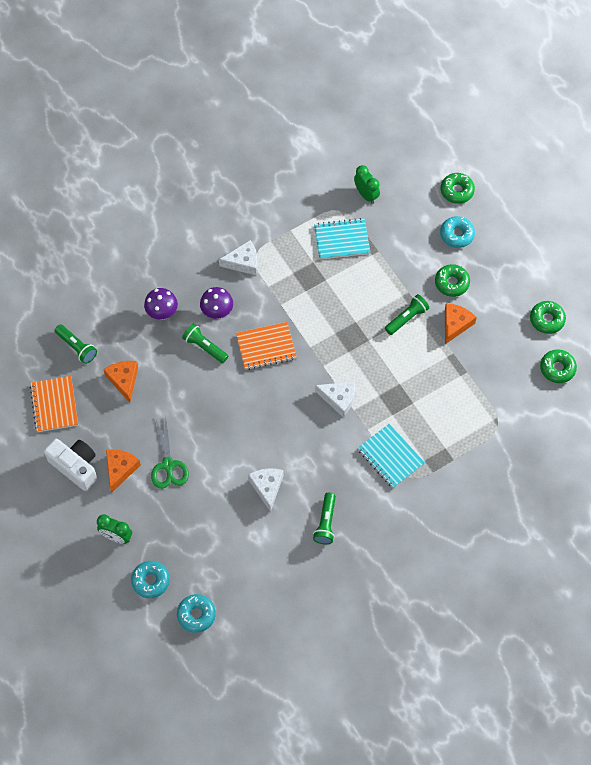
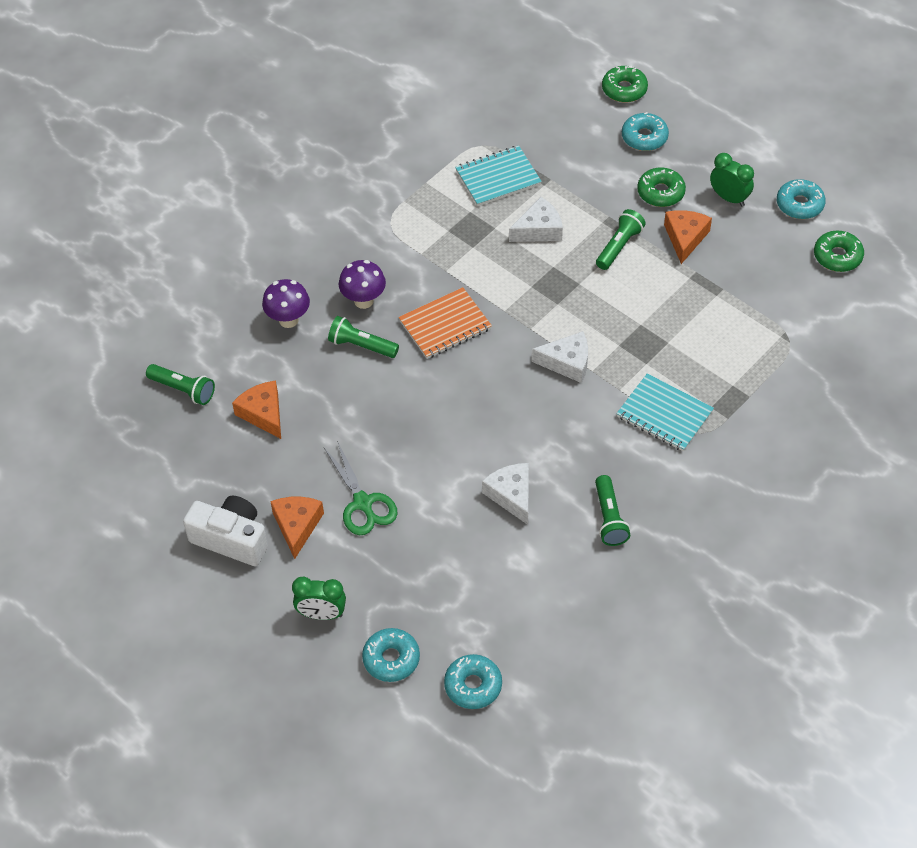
camera: 15 degrees left, 10 degrees down
orange notebook [30,376,78,432] -> none
white cheese [219,240,257,275] -> white cheese moved to [509,197,563,242]
green clock [354,165,380,204] -> green clock moved to [710,153,754,206]
green donut [530,301,566,334] -> turquoise donut [777,179,826,219]

